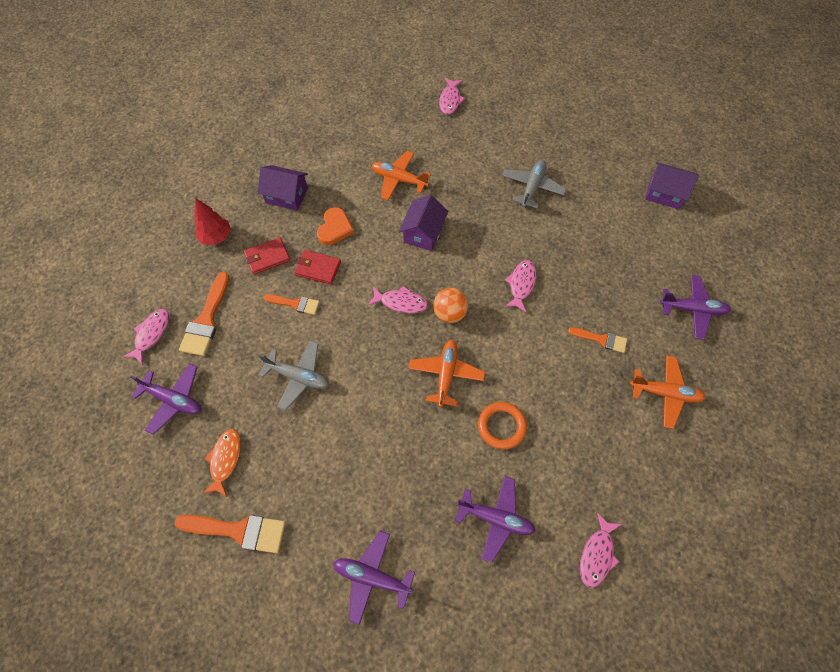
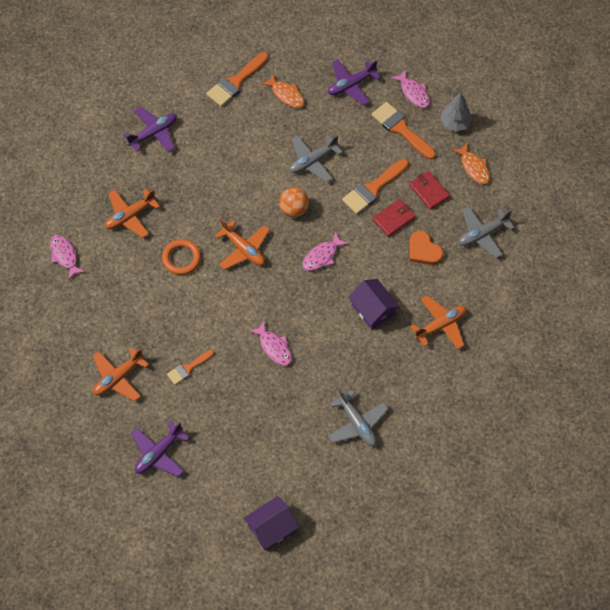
camera: 125 degrees right, 0 degrees up
red tree [194,198,231,245] -> orange fish [452,143,490,184]
red wallet [244,237,290,275] -> red wallet turned 45 degrees counterclockwise [409,171,450,210]
purple house [258,165,308,211] -> grey plane [459,206,514,258]
orange brush [263,294,319,315] -> orange brush [342,159,409,214], size x1.65
orange ball [433,288,468,323] -> orange ball moved to [279,187,309,218]
pink fish [439,78,465,115] -> none
purple plane [456,476,536,563] -> orange plane [105,189,160,238]
none -> grey tree [441,92,472,131]

